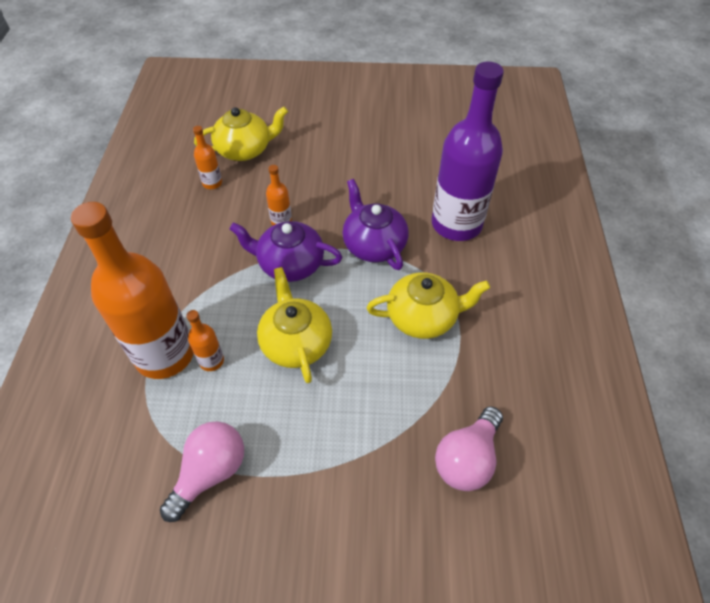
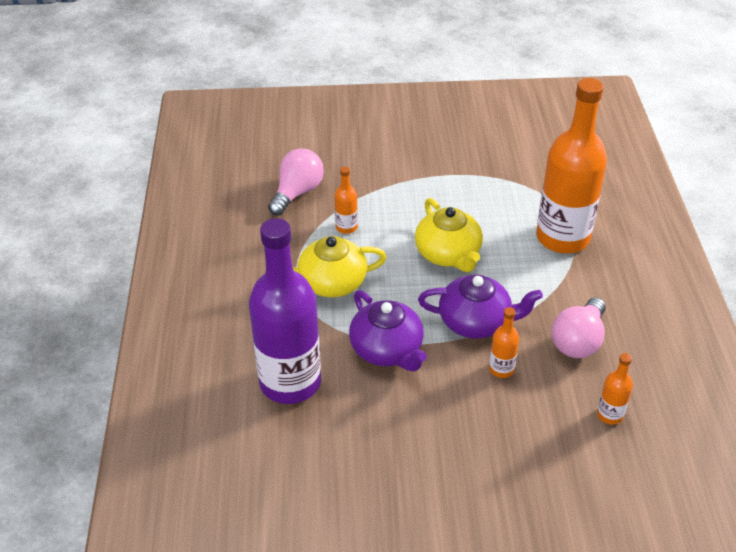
camera: 175 degrees right, 10 degrees down
pink light bulb [160,421,244,522] -> pink light bulb moved to [552,297,606,358]
orange bottle [186,310,224,371] -> orange bottle moved to [335,167,358,234]
yellow teapot [194,107,288,161] -> none

